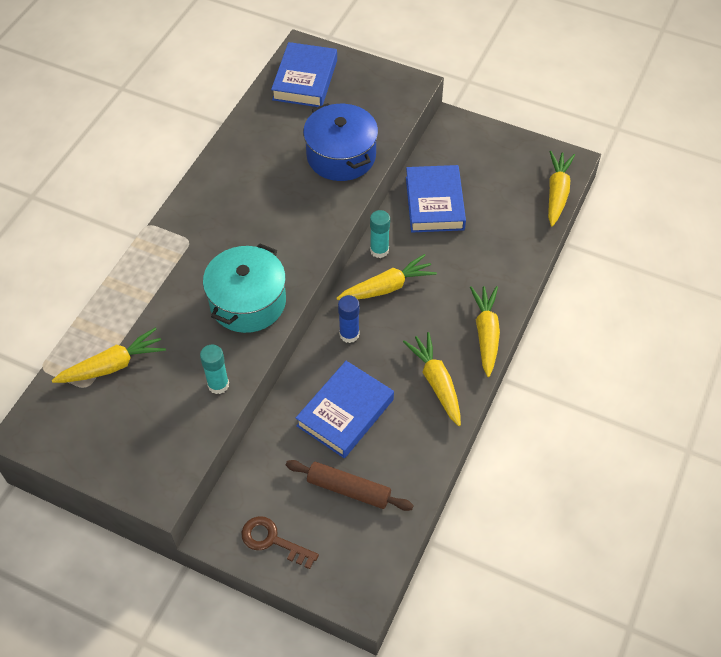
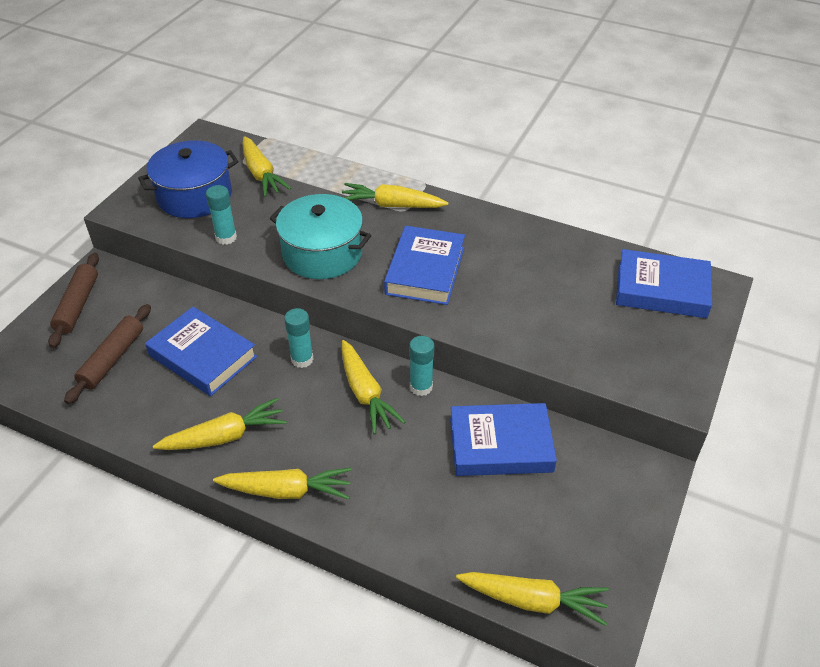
camera: 90 degrees right, 10 degrees down
brown key [241,516,319,569] -> brown rolling pin [48,253,99,348]
blue pot [303,103,378,181] -> blue pot moved to [138,141,238,218]
blue glue stick [338,295,360,343] -> turquoise glue stick [284,308,314,368]
none -> yellow carrot [342,183,448,208]
none -> blue book [384,226,465,305]

